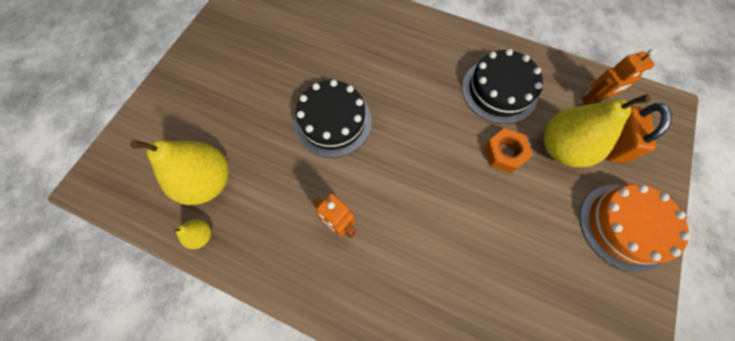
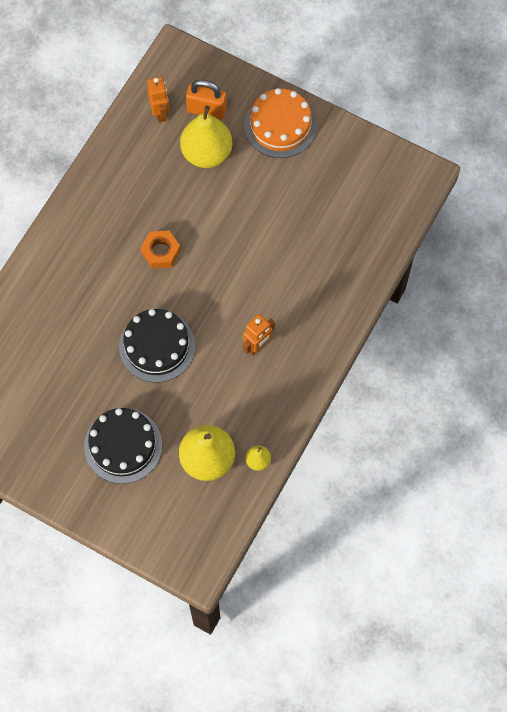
camera: 85 degrees left, 0 degrees up
black cake [462,49,543,124] -> black cake moved to [84,408,162,484]
orange nut [484,128,533,173] -> orange nut moved to [140,231,181,268]

